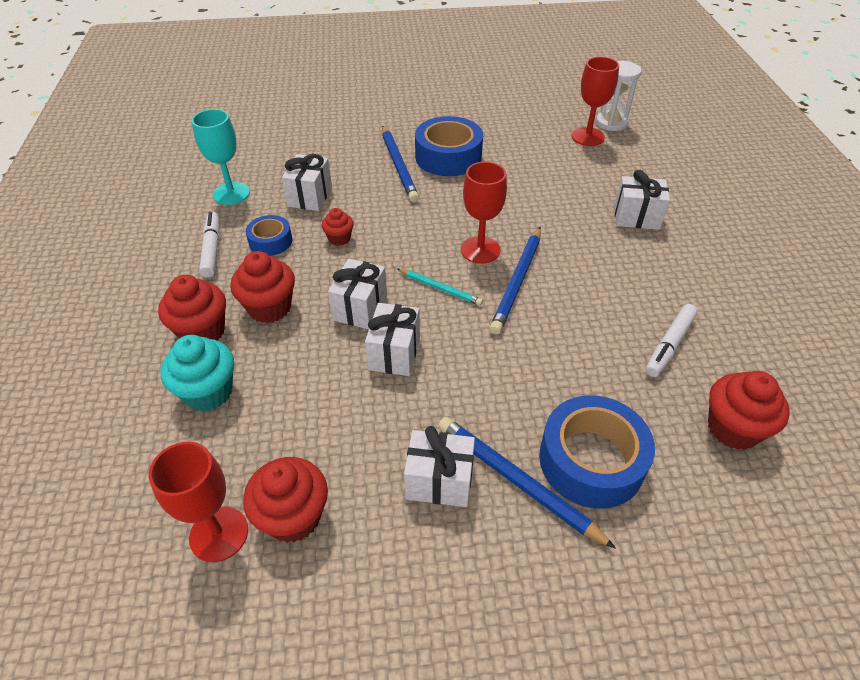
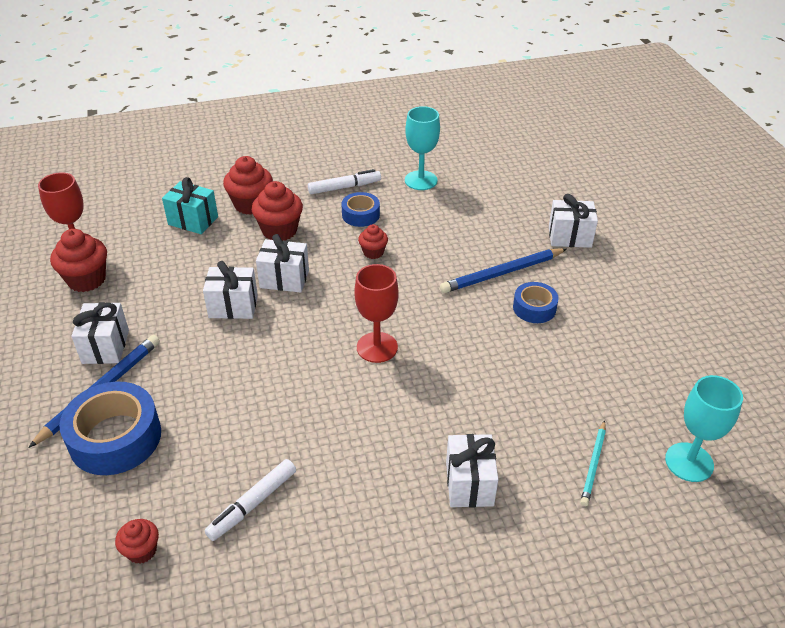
camera: 80 degrees right, 5 degrees down
turquoise cupcake [160,335,234,412] -> turquoise gift [162,177,218,234]
white gift [282,154,332,211] -> white gift moved to [549,194,598,248]
turquoise pencil [397,269,483,306] -> turquoise pencil moved to [580,420,606,506]
blue tape [415,116,483,176] -> blue tape [513,282,559,323], size x0.56
blue pencil [489,227,541,334] -> none
red goblet [571,57,619,146] -> none
white hourglass [596,61,641,131] -> turquoise goblet [665,375,743,482]
white marker [645,304,698,377] -> white marker turned 75 degrees counterclockwise [205,459,296,541]
red cupcake [708,371,790,450] -> red cupcake [115,519,159,564], size x0.57

